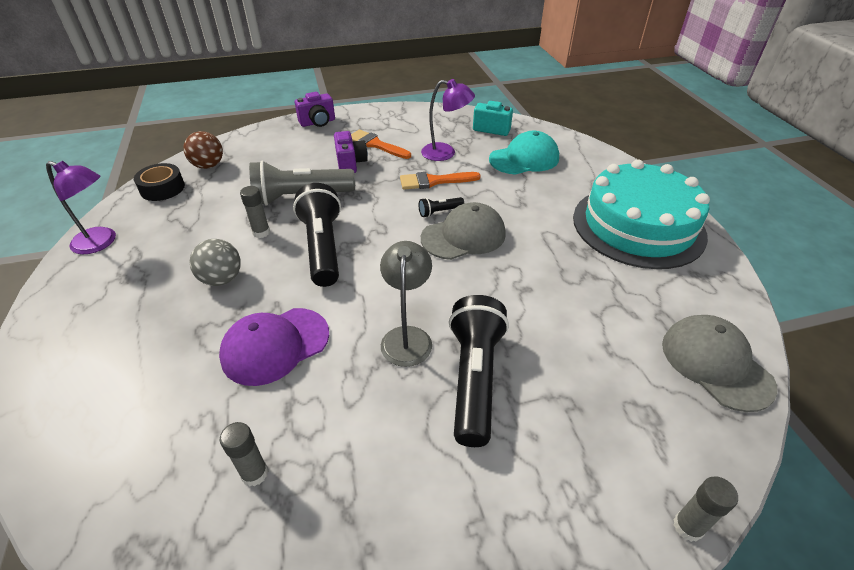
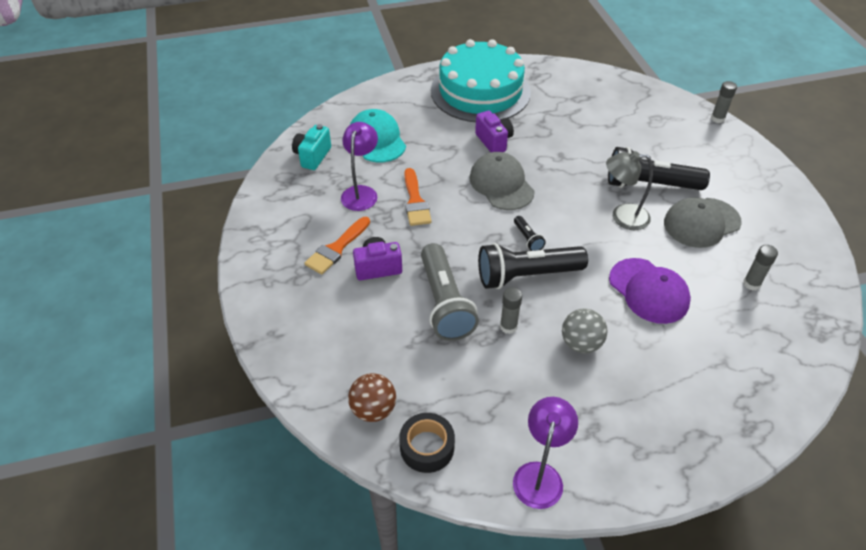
camera: 90 degrees left, 5 degrees up
purple camera [295,92,335,127] -> purple camera moved to [475,111,514,152]
black flashlight [419,197,464,217] -> black flashlight moved to [514,216,546,251]
grey cap [662,315,777,412] -> grey cap moved to [664,197,742,248]

